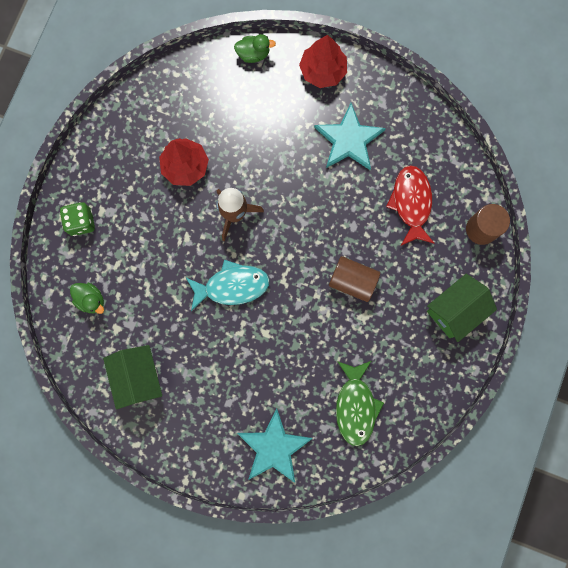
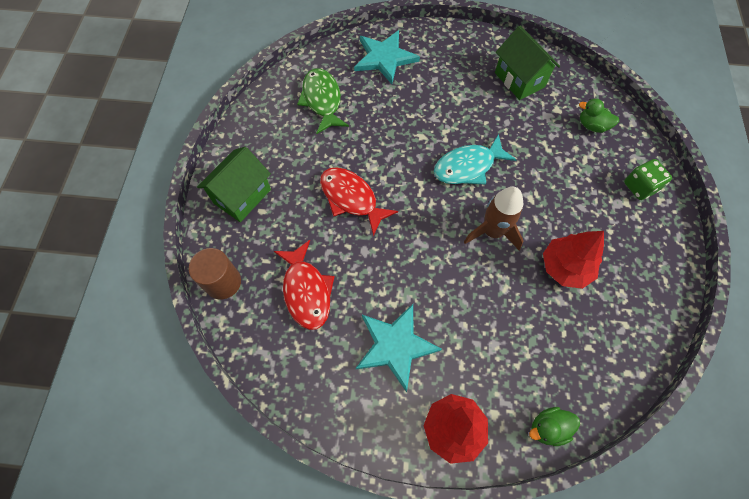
camera: 165 degrees right, 15 degrees down
brown cylinder [329,256,380,302] -> red fish [320,167,398,236]

